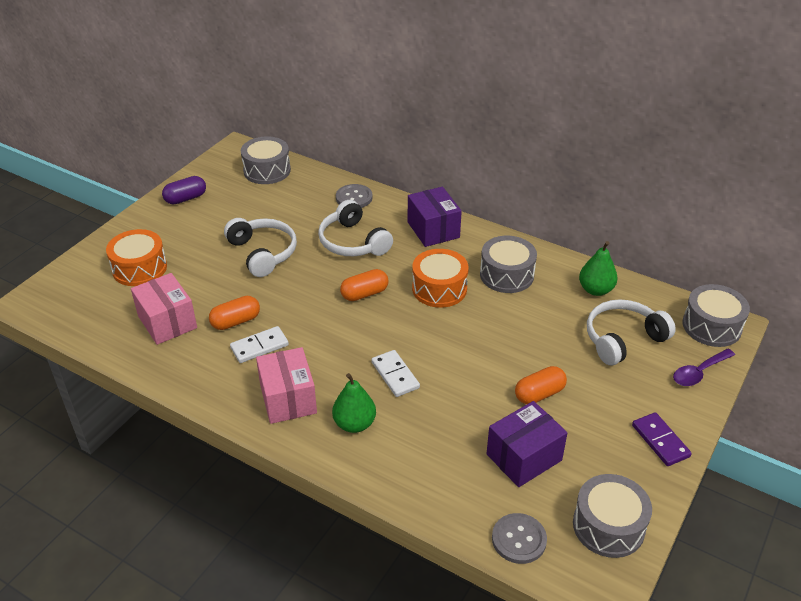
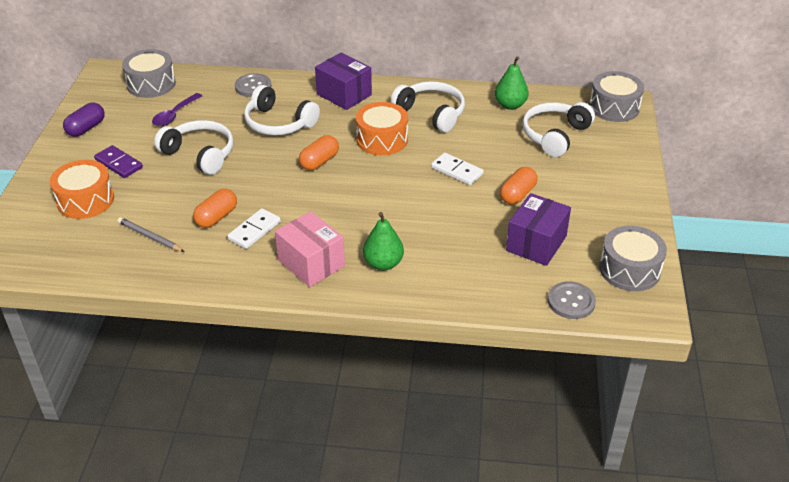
camera: 25 degrees left, 0 degrees up
pink box [131,273,197,345] -> grey pencil [117,217,185,252]
white domino [371,350,420,397] -> white domino moved to [431,153,484,185]
grey drum [480,236,537,293] -> white headphones [391,81,465,133]
purple domino [632,412,692,466] -> purple domino moved to [94,145,143,178]
purple spoon [673,349,735,386] -> purple spoon moved to [152,93,202,126]

